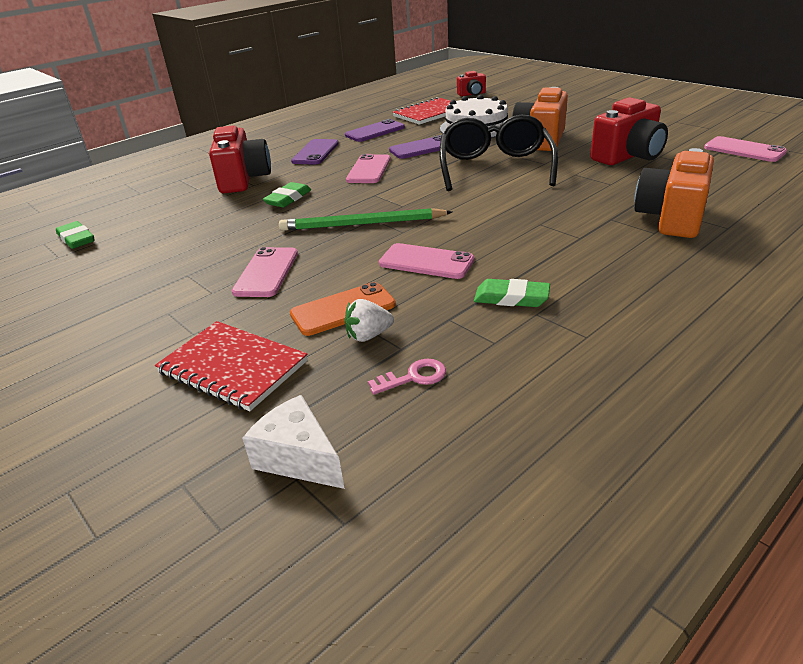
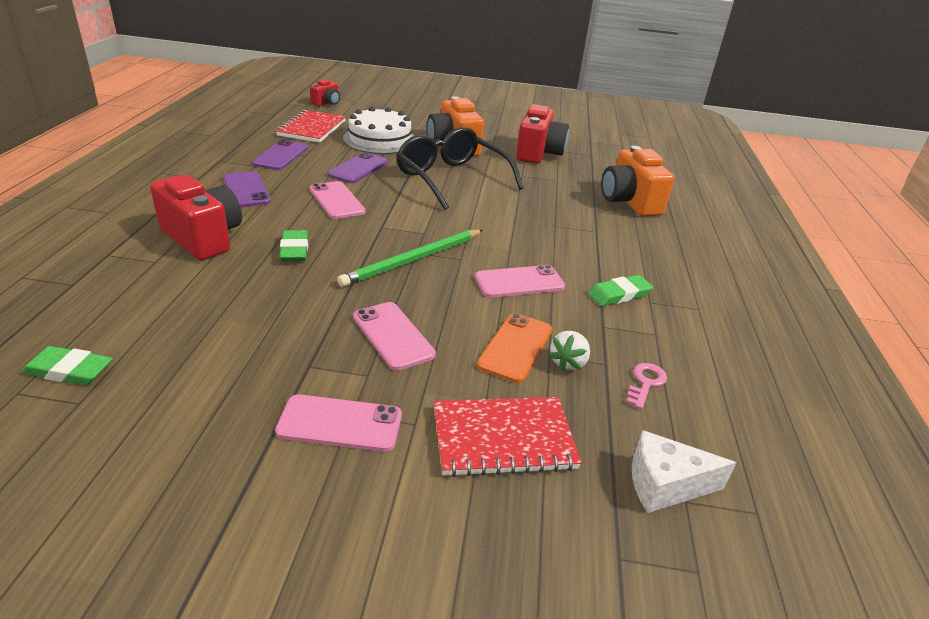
camera: 45 degrees left, 0 degrees up
pink phone [704,136,787,162] -> pink phone moved to [275,394,402,452]

